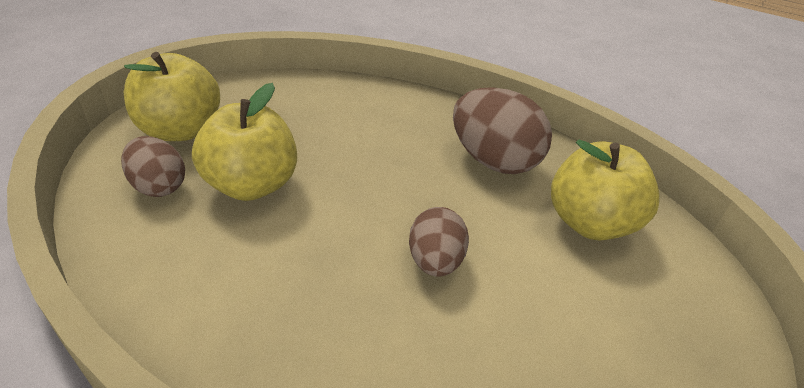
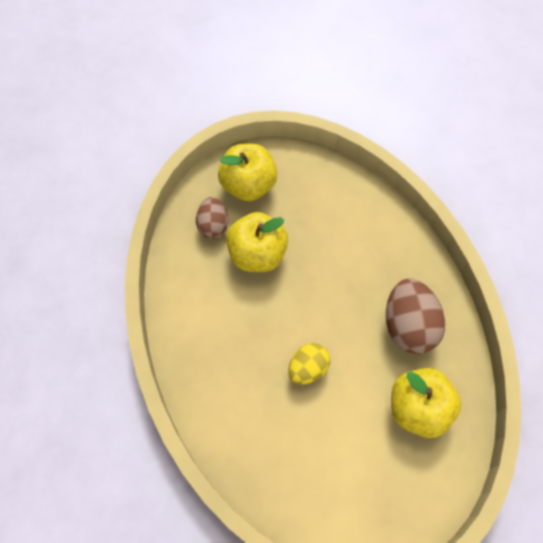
camera: 45 degrees right, 25 degrees up
brown egg [409,207,469,277] -> yellow egg [288,343,330,385]

